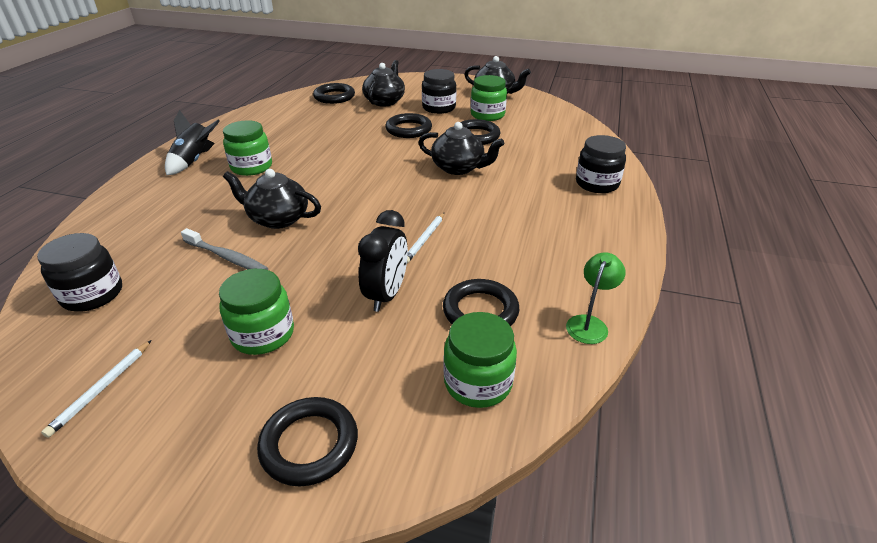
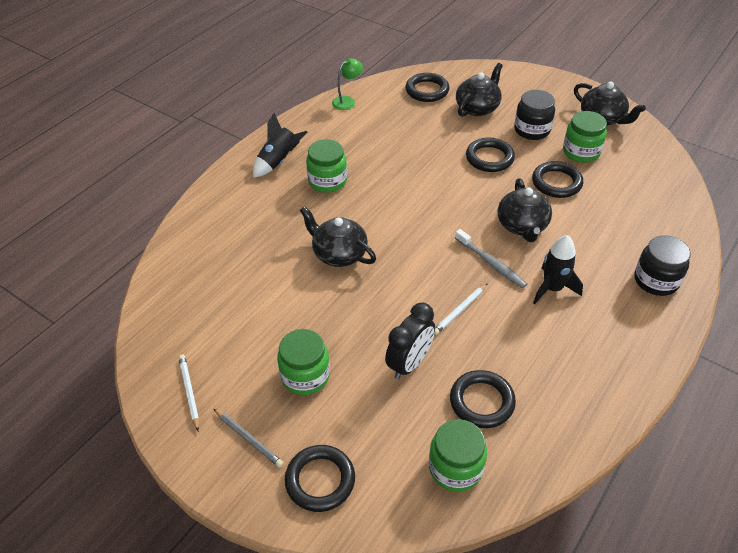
camera: 20 degrees right, 10 degrees up
black jar [37,233,122,312] -> none
white pencil [41,340,152,438] -> white pencil turned 120 degrees clockwise [179,354,199,431]
grey toothbrush [181,228,268,270] -> grey toothbrush moved to [455,229,527,289]
black teapot [418,122,504,175] -> black teapot turned 45 degrees clockwise [498,178,552,242]
green lamp [566,252,626,344] -> green lamp moved to [332,58,363,110]
none -> grey pencil [214,409,284,468]
none -> black rocket [533,235,583,304]

